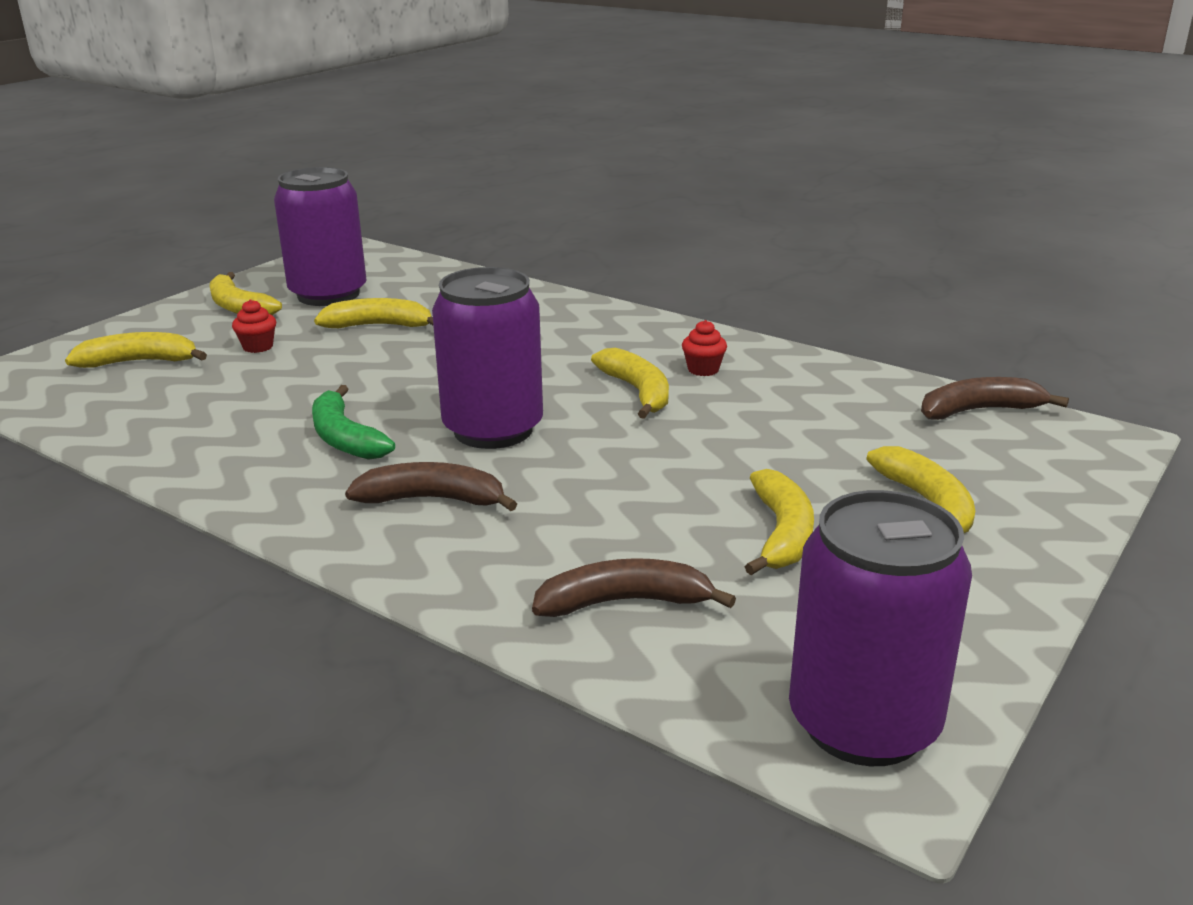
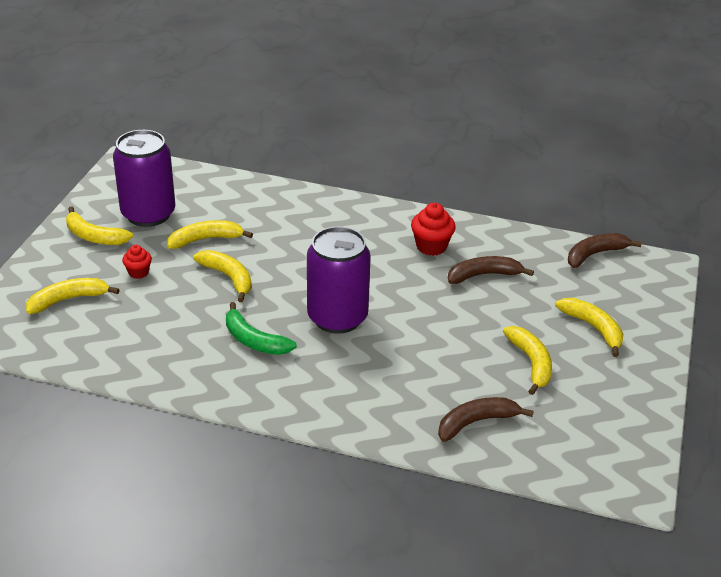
camera: 20 degrees left, 10 degrees up
brown banana [345,462,517,511] -> brown banana moved to [448,256,534,284]
yellow banana [591,348,669,419] -> yellow banana moved to [193,250,252,302]
red cupcake [682,320,727,376] -> red cupcake [411,203,456,256], size x1.59
purple can [789,490,972,766] -> none

